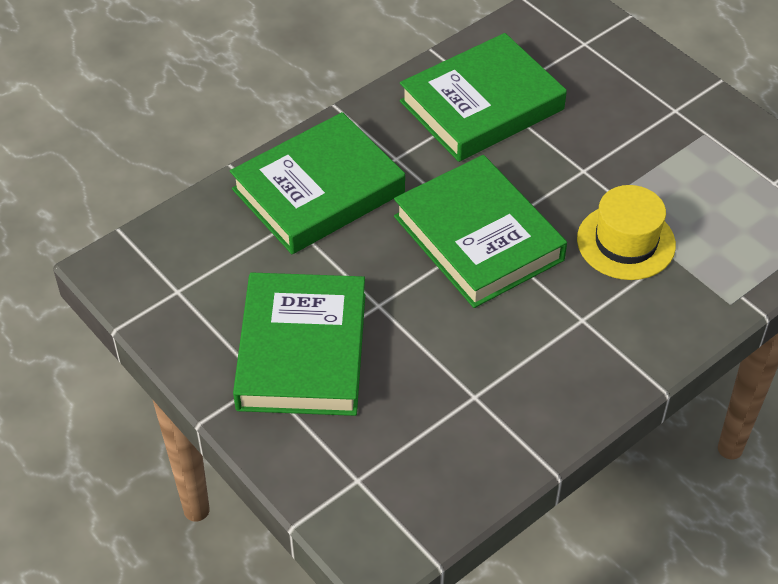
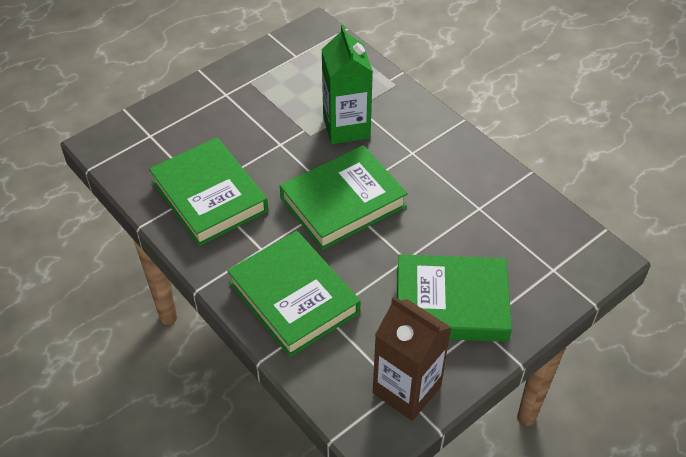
camera: 90 degrees left, 0 degrees up
yellow hat [577,185,676,280] -> green carton [321,25,373,144]
none -> brown carton [373,296,452,421]

